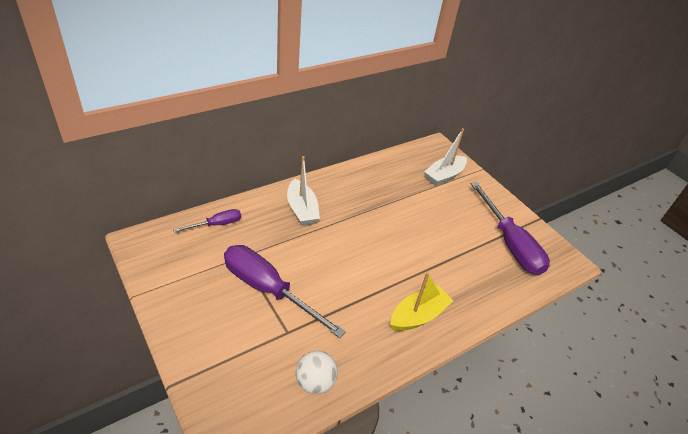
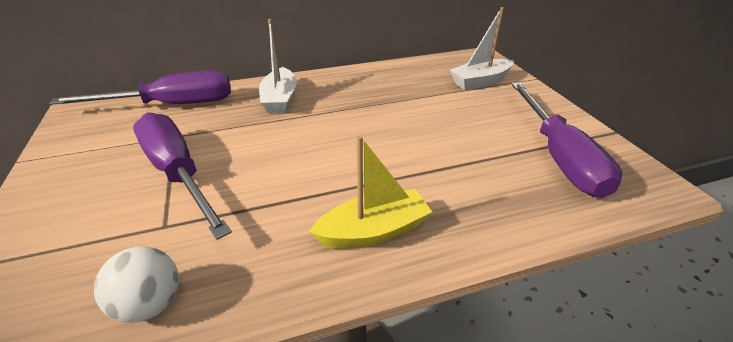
camera: 20 degrees right, 5 degrees down
purple screwdriver [173,209,241,232] -> purple screwdriver [49,70,231,105], size x2.00

